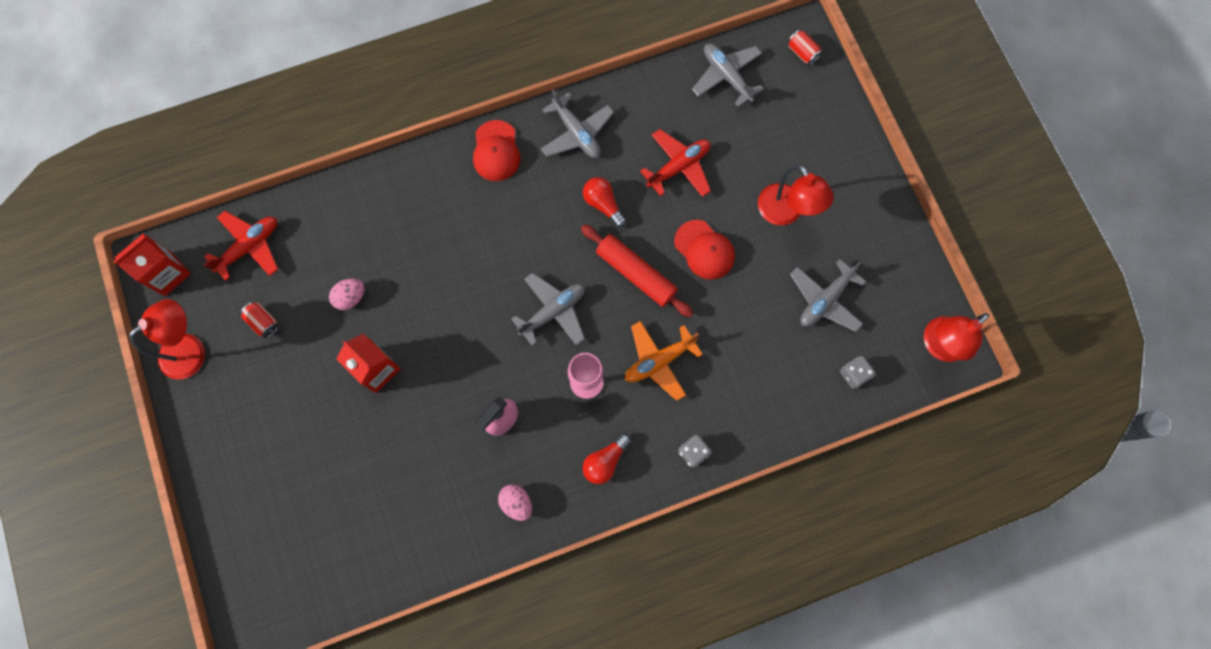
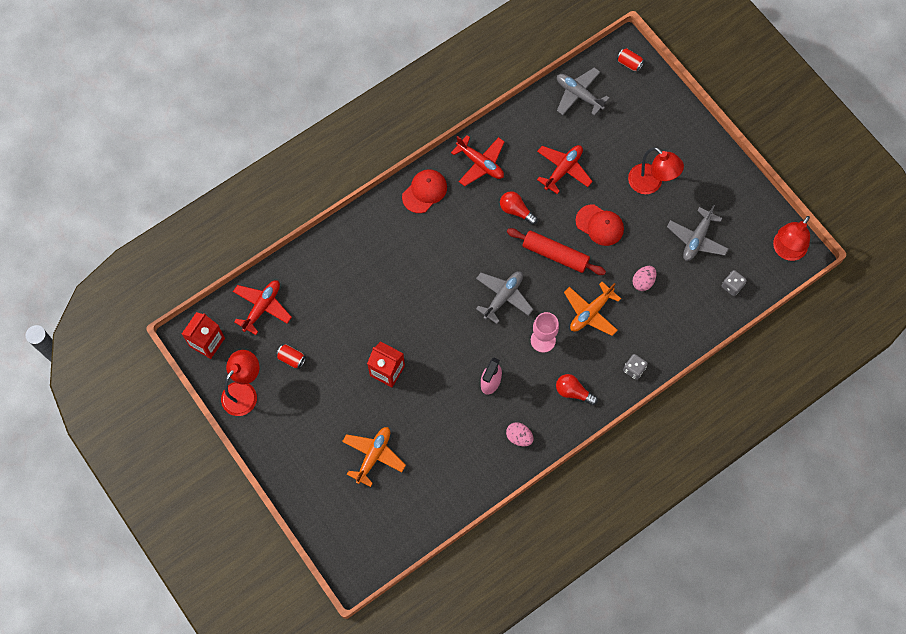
camera: 15 degrees left, 5 degrees down
pink egg [329,278,365,310] -> pink egg moved to [632,266,656,291]
red cap [473,120,520,181] -> red cap turned 120 degrees counterclockwise [402,169,447,213]
grey plane [541,89,614,158] -> red plane [451,135,504,186]
red light bulb [582,433,631,484] -> red light bulb turned 90 degrees clockwise [556,374,598,405]
none -> orange plane [342,427,406,487]

